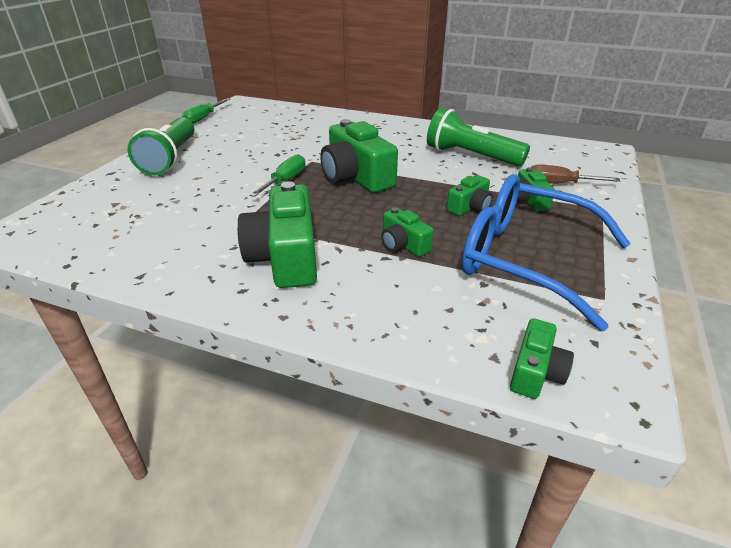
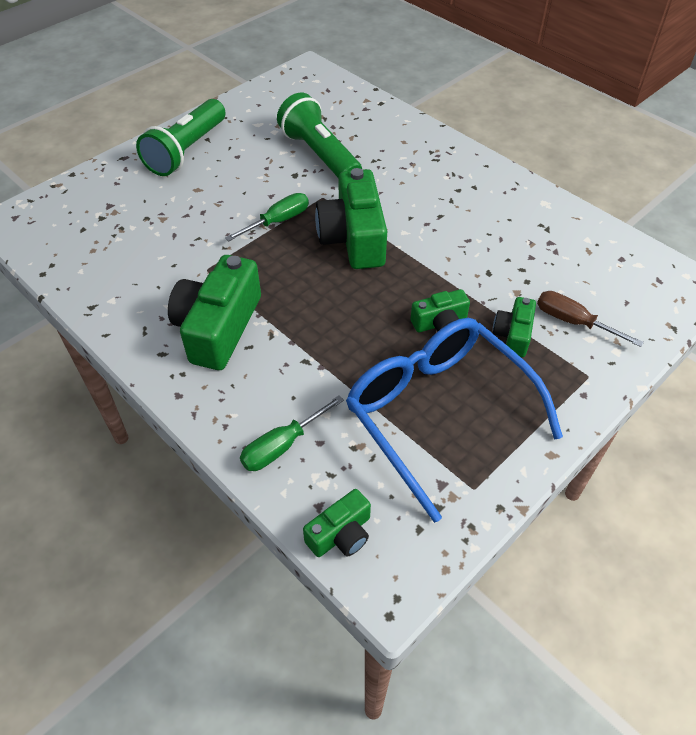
camera: 25 degrees right, 15 degrees up
green screwdriver [182,98,230,123] -> green screwdriver moved to [240,395,344,471]
green camera [381,208,434,257] -> none
green flashlight [427,108,530,166] -> green flashlight moved to [277,93,362,178]

